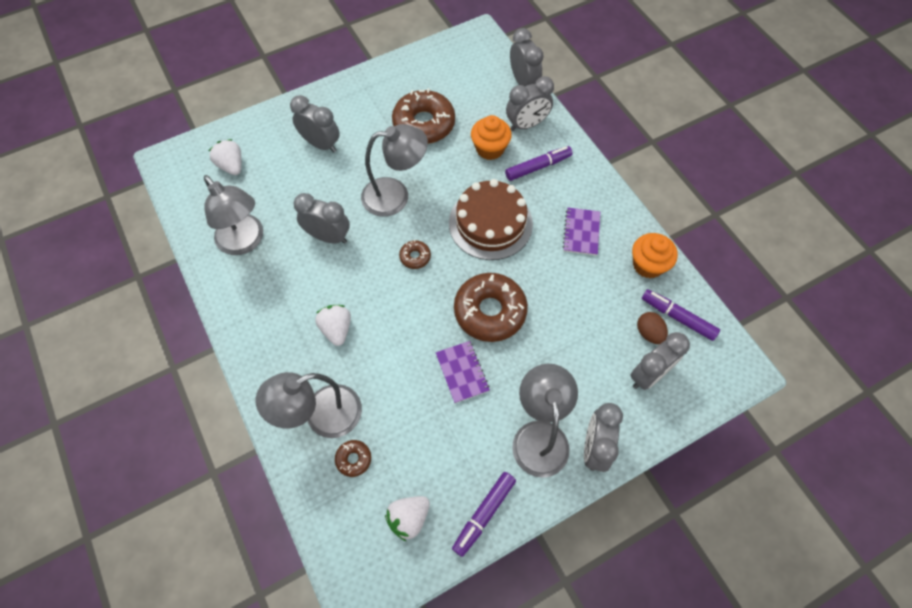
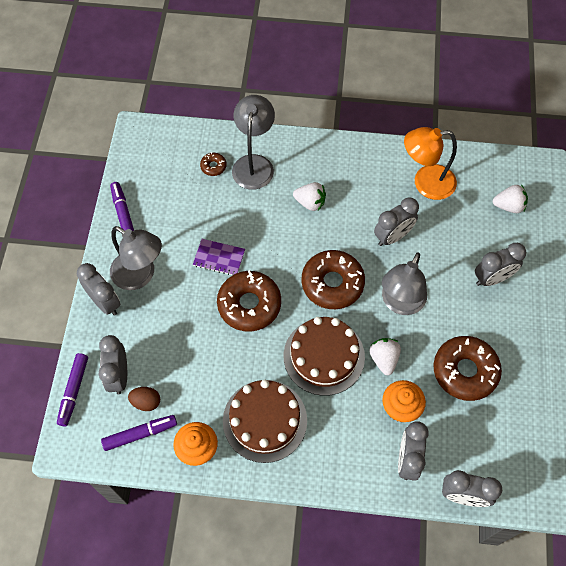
camera: 125 degrees right, 0 degrees up
grey lamp [204,175,263,255] -> orange lamp [404,127,457,200]
white strawberry [385,496,430,542] -> white strawberry moved to [369,338,401,376]
brown donut [399,240,431,269] -> brown donut [301,250,365,309], size x2.23
purple marker [505,146,573,181] -> purple marker moved to [57,353,88,426]
purple notebook [563,208,600,256] -> brown cake [223,380,307,463]

